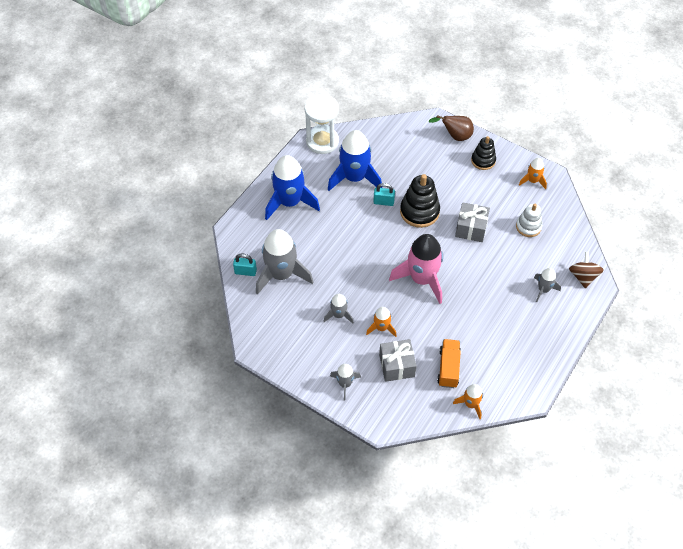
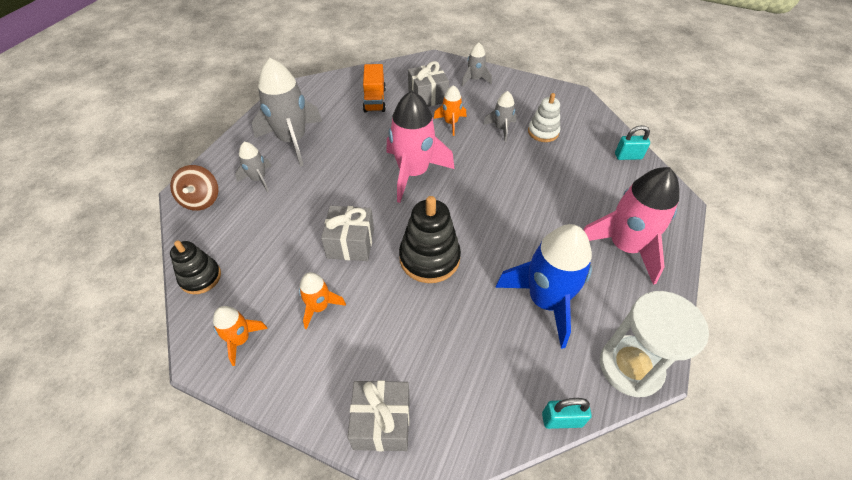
camera: 170 degrees right, 5 degrees down
grey rocket [256,229,313,295] -> grey rocket moved to [252,58,322,167]
blue rocket [265,155,320,220] -> pink rocket [583,167,679,285]
turquoise padlock [373,183,395,206] -> turquoise padlock moved to [542,398,592,429]
brown pear [429,115,474,141] -> grey gift [348,380,410,451]
orange rocket [453,384,483,419] -> orange rocket moved to [299,272,346,329]
black stacking toy [471,136,496,170] -> black stacking toy moved to [170,240,221,294]
white stacking toy [516,204,542,237] -> white stacking toy moved to [528,93,560,142]

